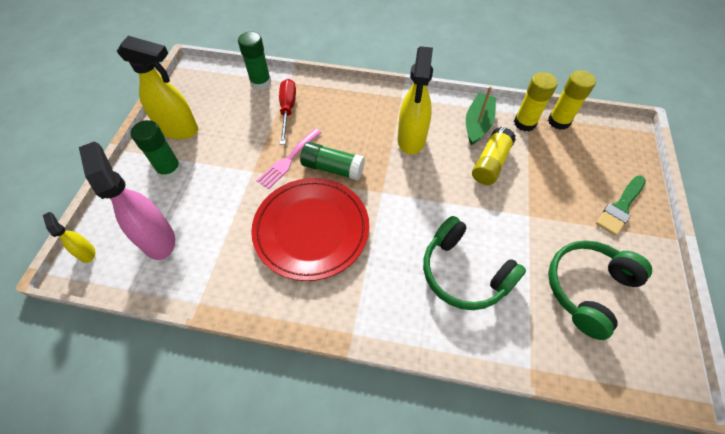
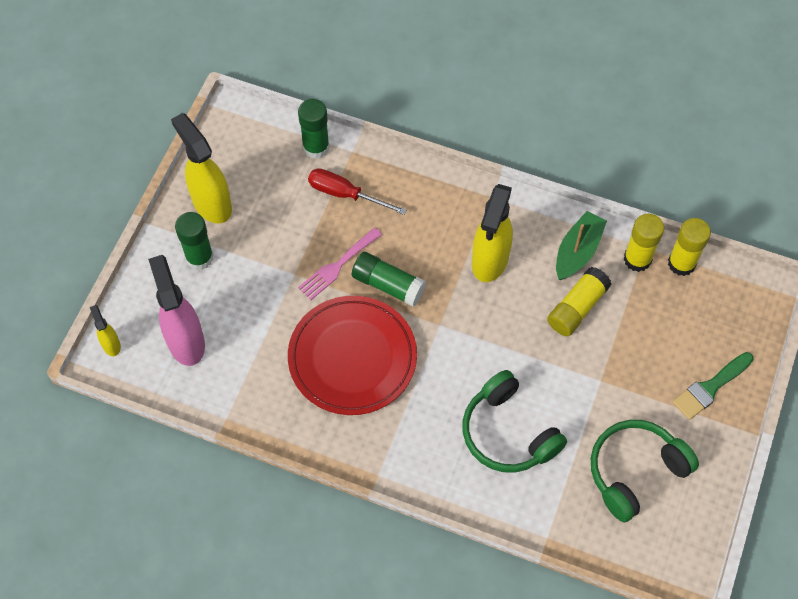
camera: 10 degrees right, 5 degrees up
yellow spray bottle [117,36,198,140] -> yellow spray bottle turned 150 degrees counterclockwise [171,113,232,223]
red screwdriver [279,79,296,145] -> red screwdriver turned 75 degrees counterclockwise [308,168,407,215]

